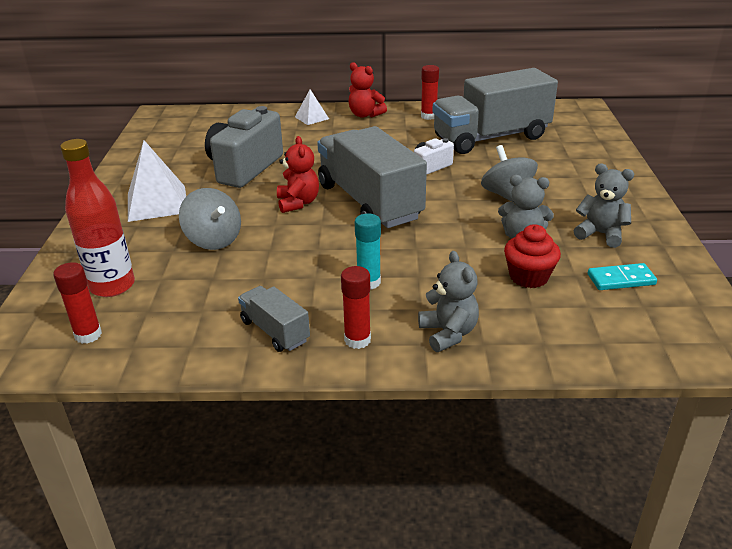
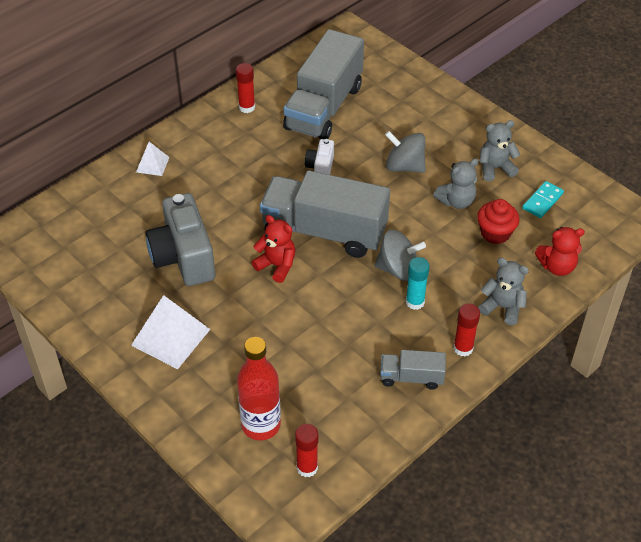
camera: 45 degrees left, 15 degrees up
grey spinning top [179,188,241,250] -> grey spinning top moved to [375,230,426,281]
red teddy bear [349,62,387,118] -> red teddy bear moved to [535,227,585,276]

